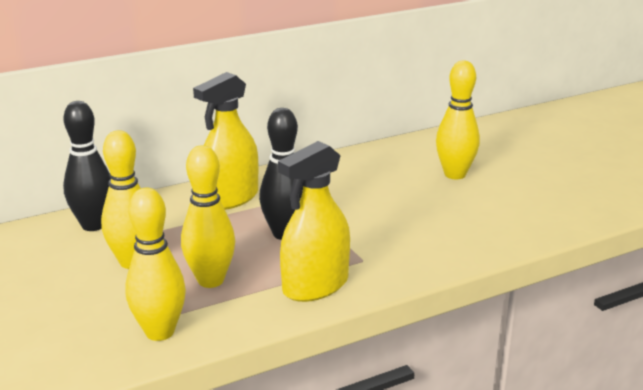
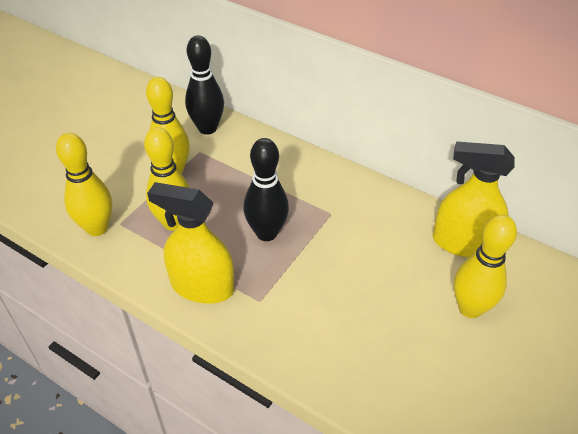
camera: 60 degrees right, 20 degrees up
yellow spray bottle [193,72,258,210] -> yellow spray bottle moved to [433,141,515,257]

